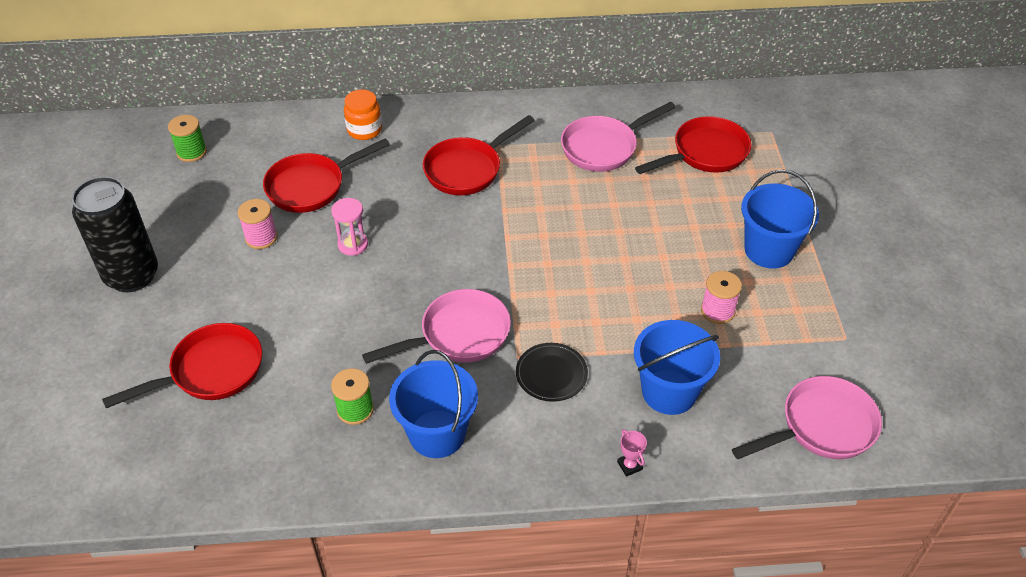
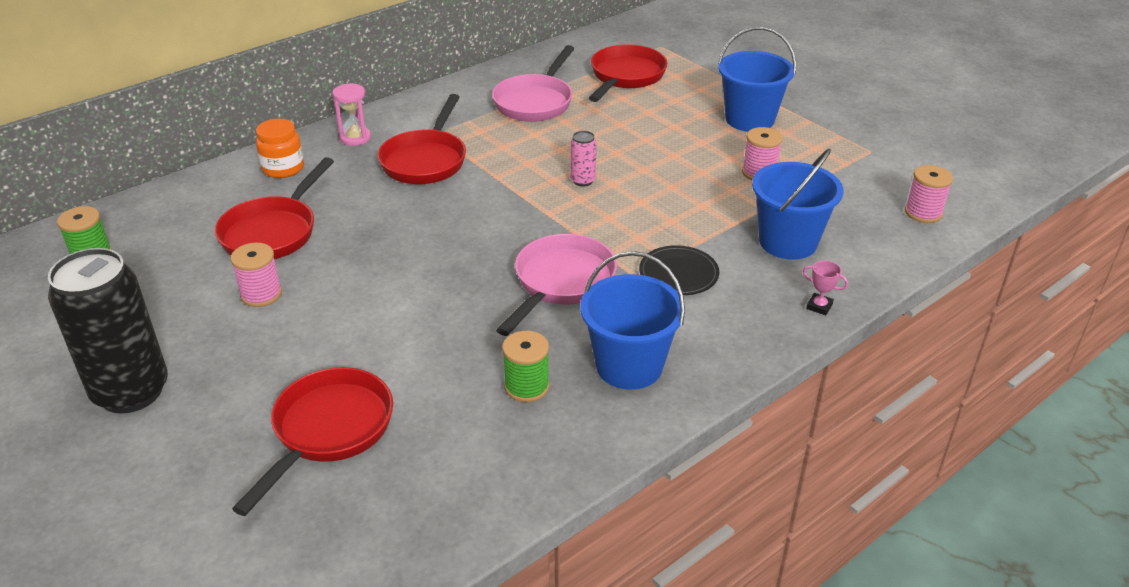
camera: 35 degrees left, 10 degrees down
pink hourglass [331,198,368,256] -> pink hourglass moved to [332,83,371,146]
pink pan [732,376,882,459] -> pink spool [905,165,953,223]
none -> pink can [570,131,597,186]

